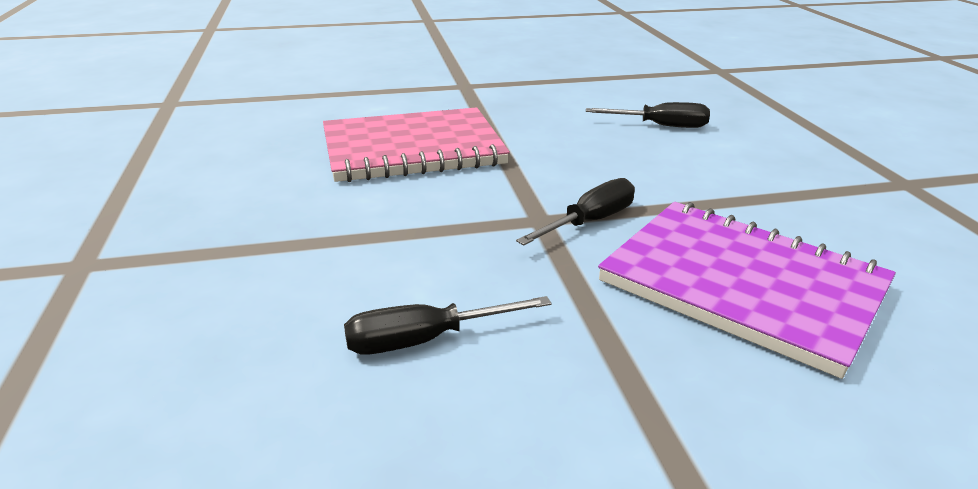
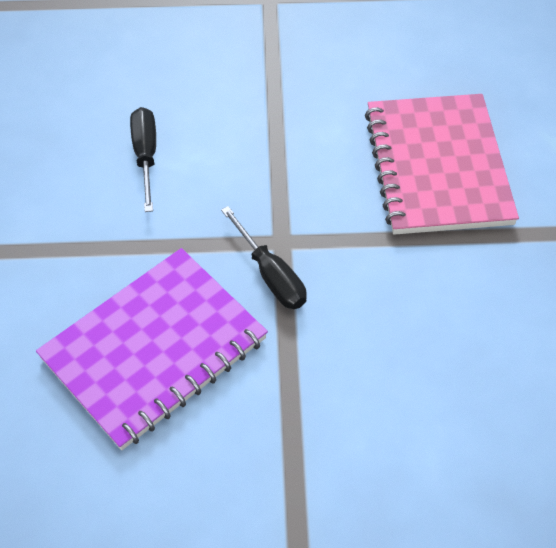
camera: 100 degrees right, 25 degrees up
black screwdriver [586,102,710,128] -> none

